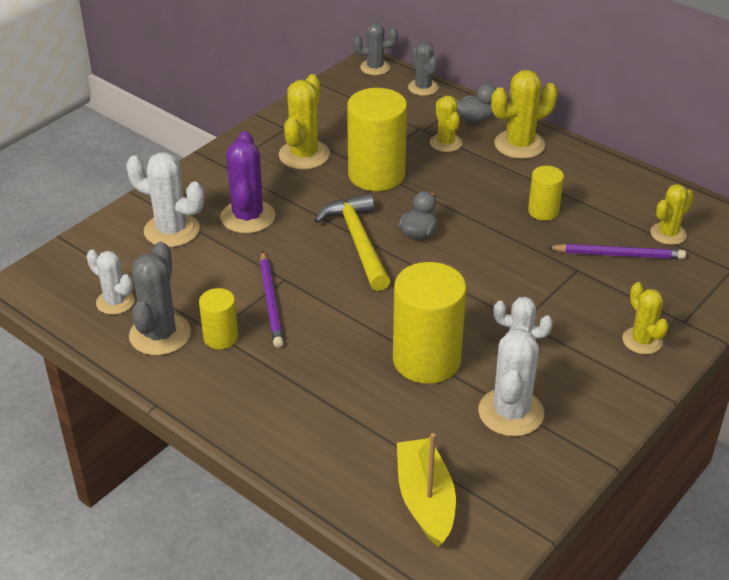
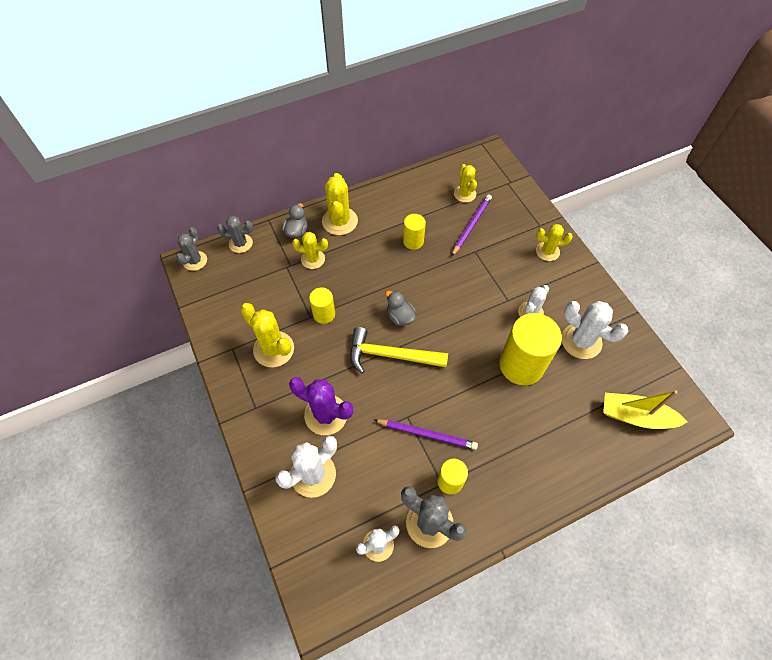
camera: 65 degrees left, 20 degrees up
yellow cylinder [347,88,407,191] -> yellow cylinder [309,287,335,324], size x0.52

